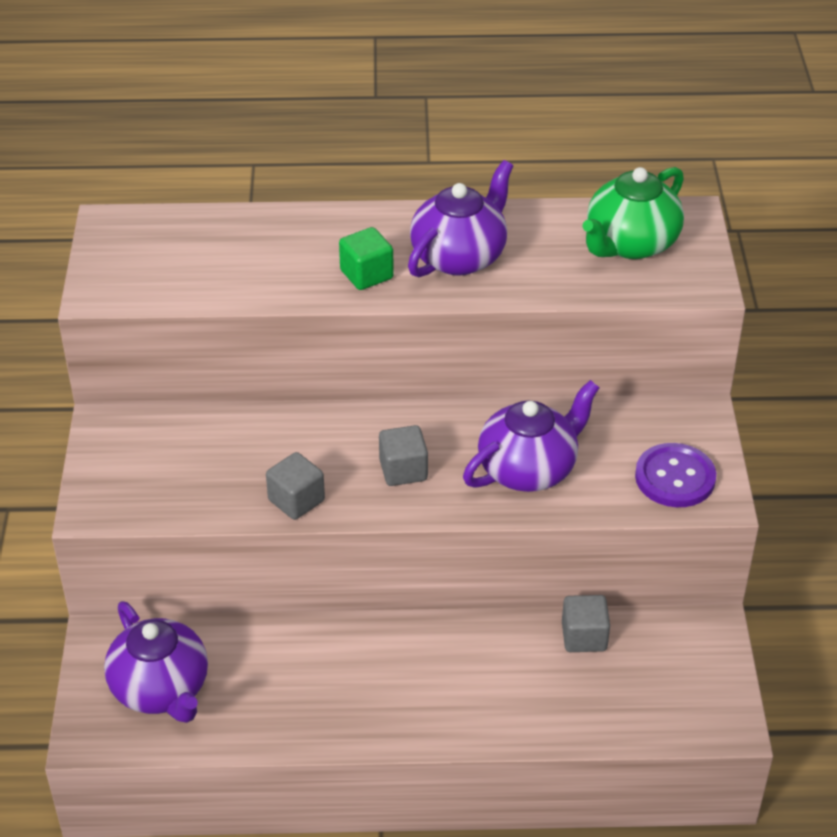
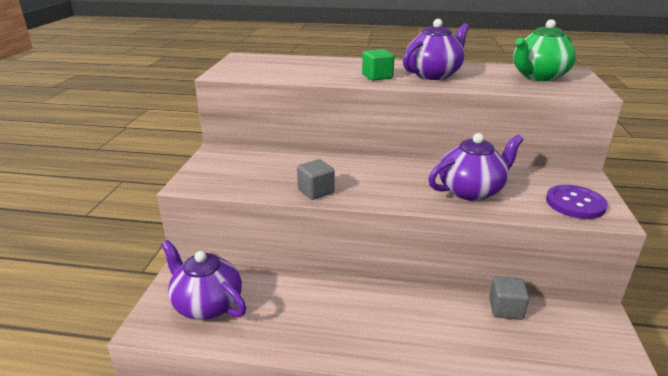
camera: 10 degrees right, 15 degrees down
purple teapot [104,601,208,723] -> purple teapot turned 150 degrees clockwise [161,240,246,320]
grey cube [379,425,428,486] -> none

